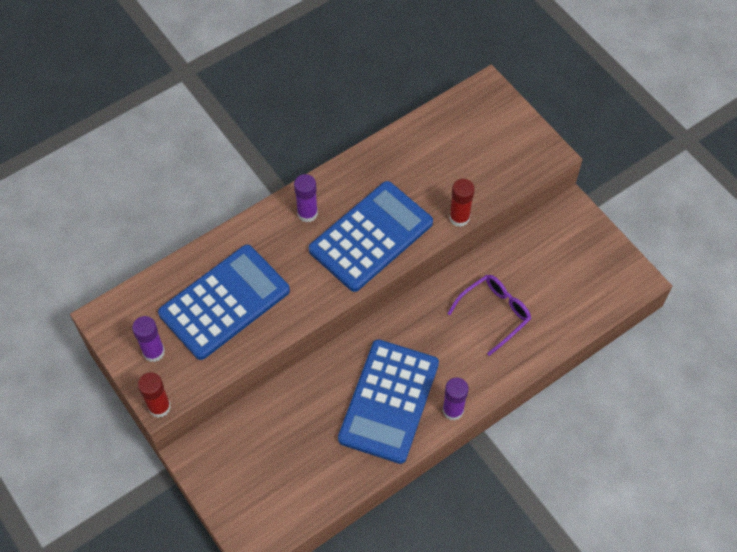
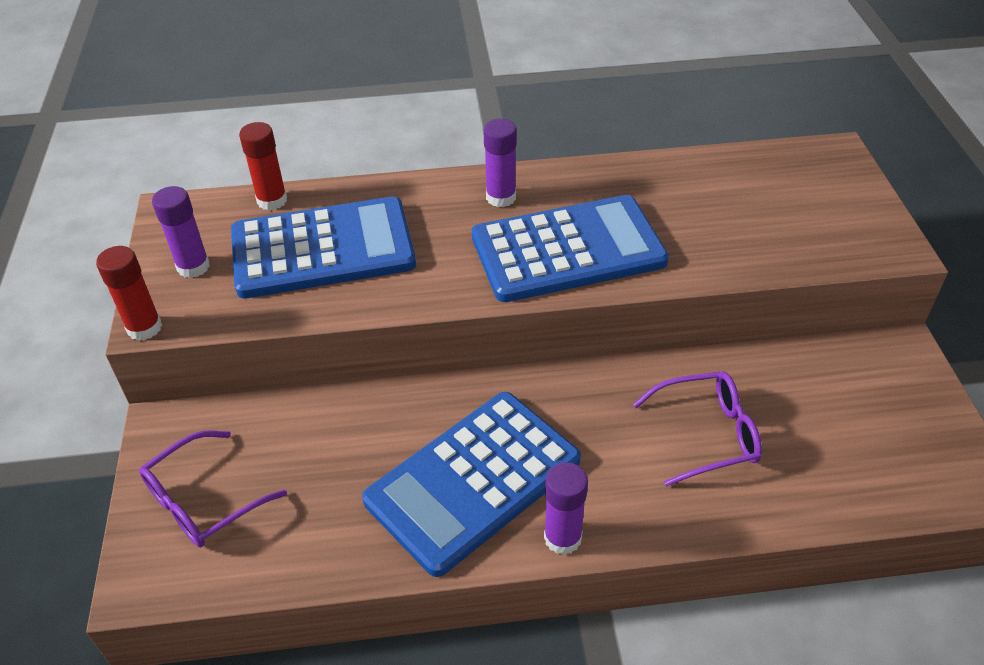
camera: 30 degrees right, 15 degrees down
red glue stick [449,179,475,227] -> red glue stick moved to [239,122,287,211]
none -> purple glasses [139,430,287,547]

